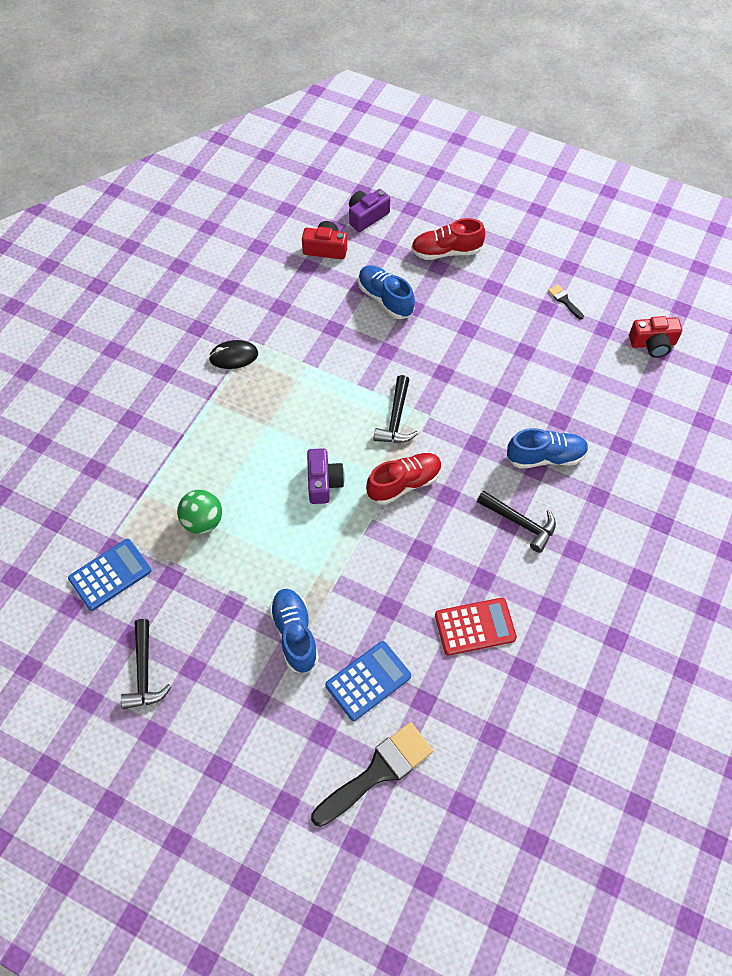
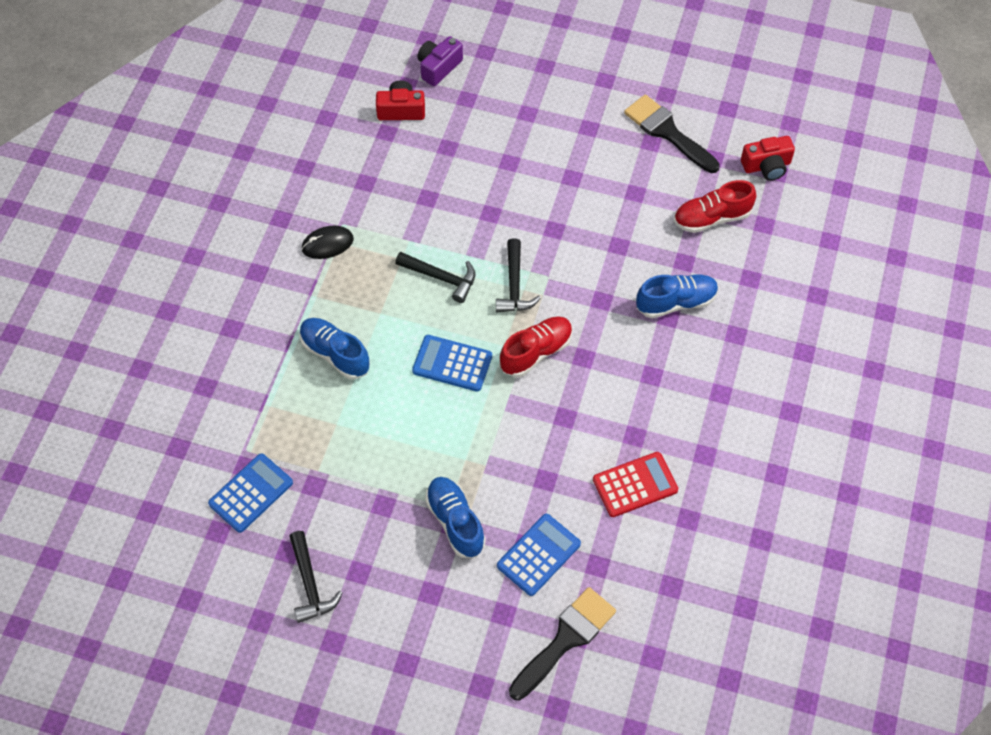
camera: 10 degrees left, 0 degrees up
green ball [177,490,222,534] -> none
purple camera [307,448,345,504] -> blue calculator [412,335,492,392]
blue shoe [358,265,415,319] -> blue shoe moved to [300,318,370,379]
red shoe [411,218,485,260] -> red shoe moved to [674,180,756,233]
black hammer [477,490,556,553] -> black hammer moved to [395,252,475,303]
black brush [548,284,584,320] -> black brush [624,95,720,173], size x2.24

